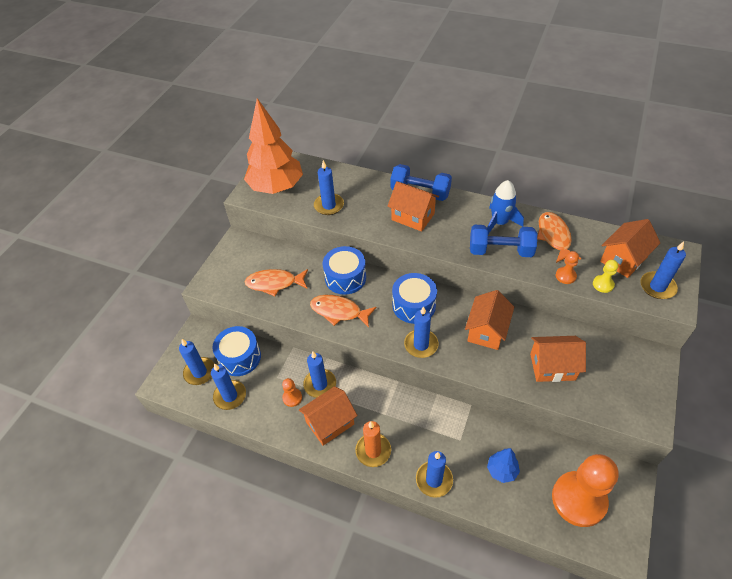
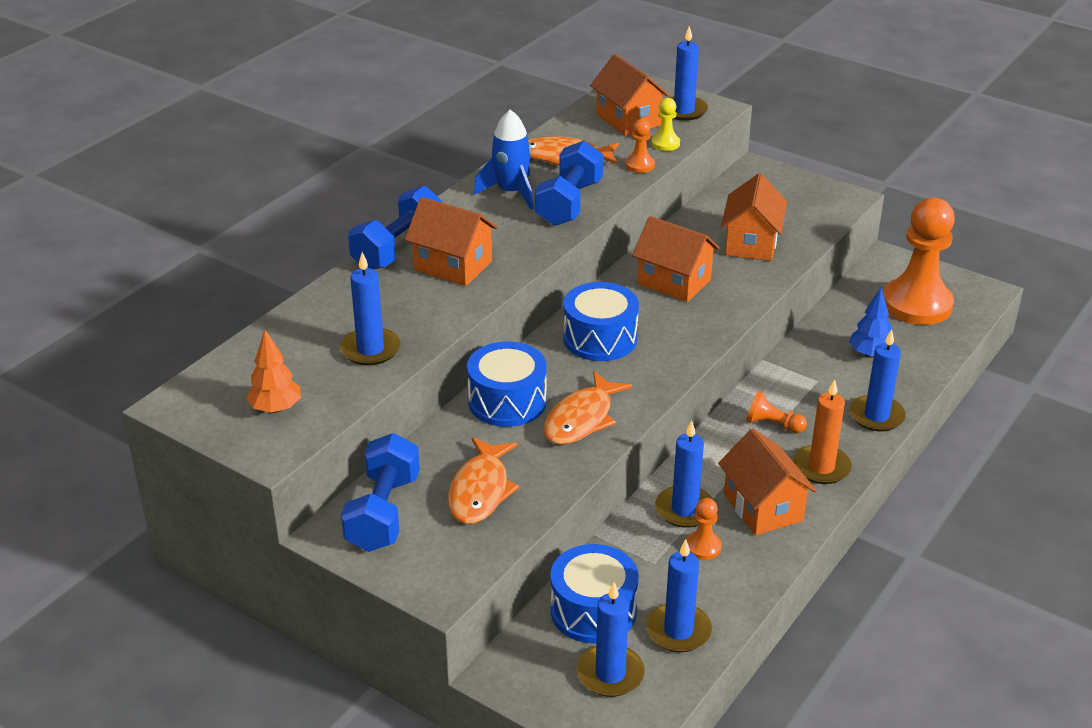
camera: 80 degrees left, 15 degrees down
orange tree [244,98,303,194] -> orange tree [246,330,301,413], size x0.44
orange house [388,181,439,232] -> orange house turned 75 degrees clockwise [405,197,498,286]
blue candle [404,306,439,358] -> none
none -> blue dumbbell [341,433,420,552]
none -> orange pawn [746,391,807,433]

